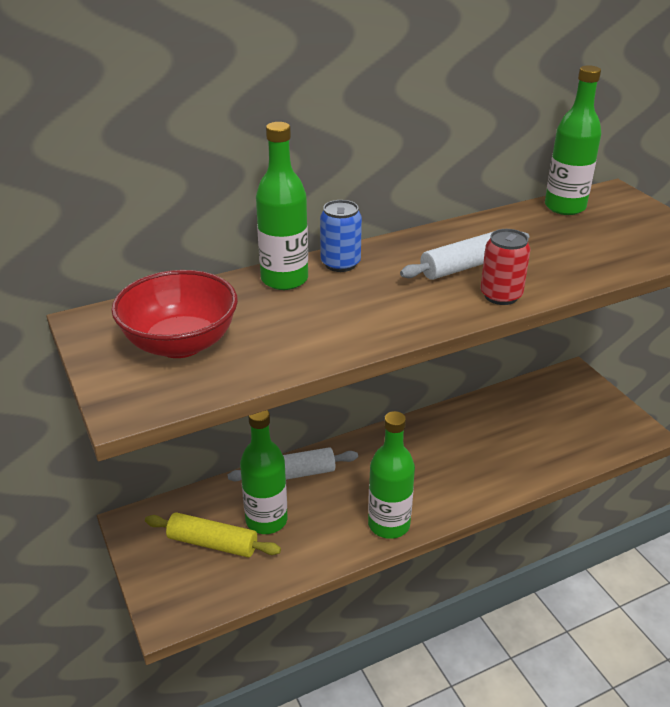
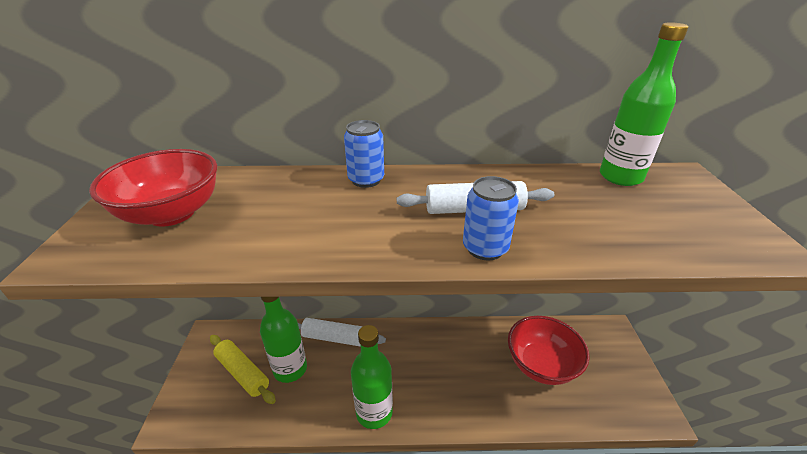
camera: 25 degrees right, 0 degrees up
green bottle [256,122,308,290] -> none
red can [480,229,530,305] -> blue can [463,176,519,261]
none -> red bowl [508,316,590,385]

